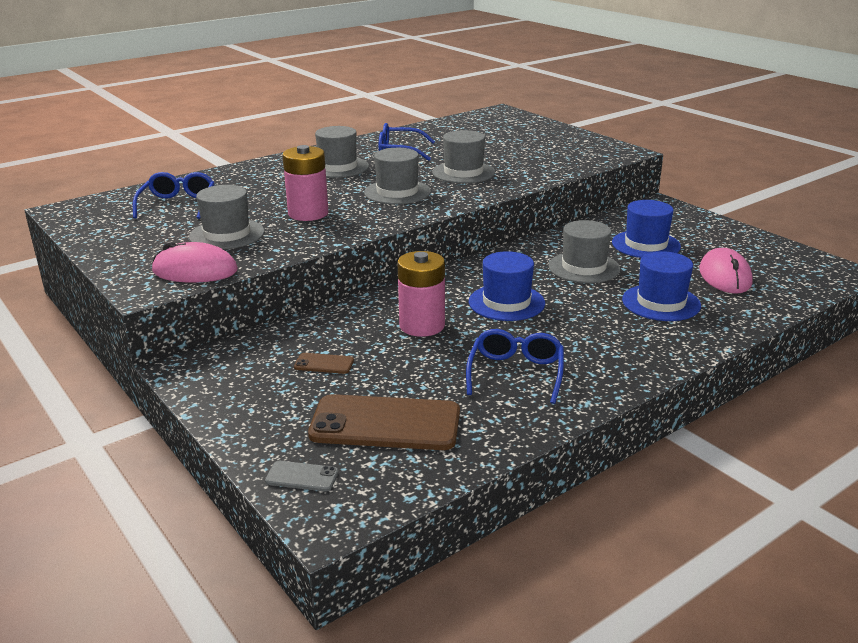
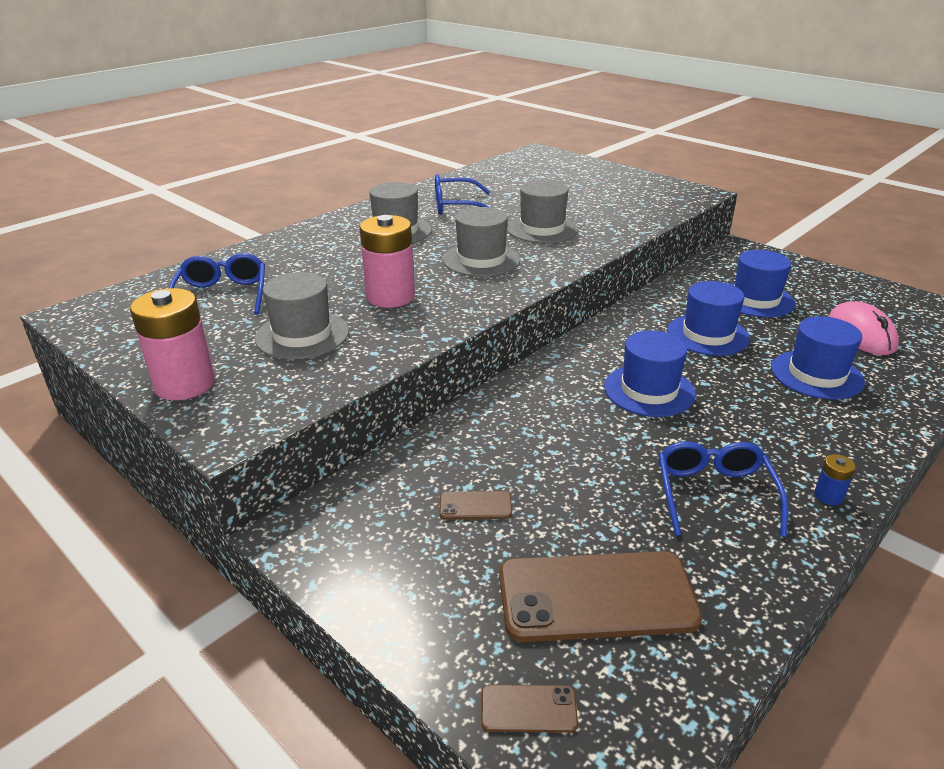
camera: 10 degrees left, 5 degrees up
pink mouse [152,241,238,283] -> none
grey phone [265,461,339,492] -> brown phone [481,685,578,733]
pink battery [397,251,445,337] -> pink battery moved to [130,288,215,400]
grey hat [548,220,620,283] -> blue hat [667,281,750,356]
none -> blue battery [814,454,856,505]

